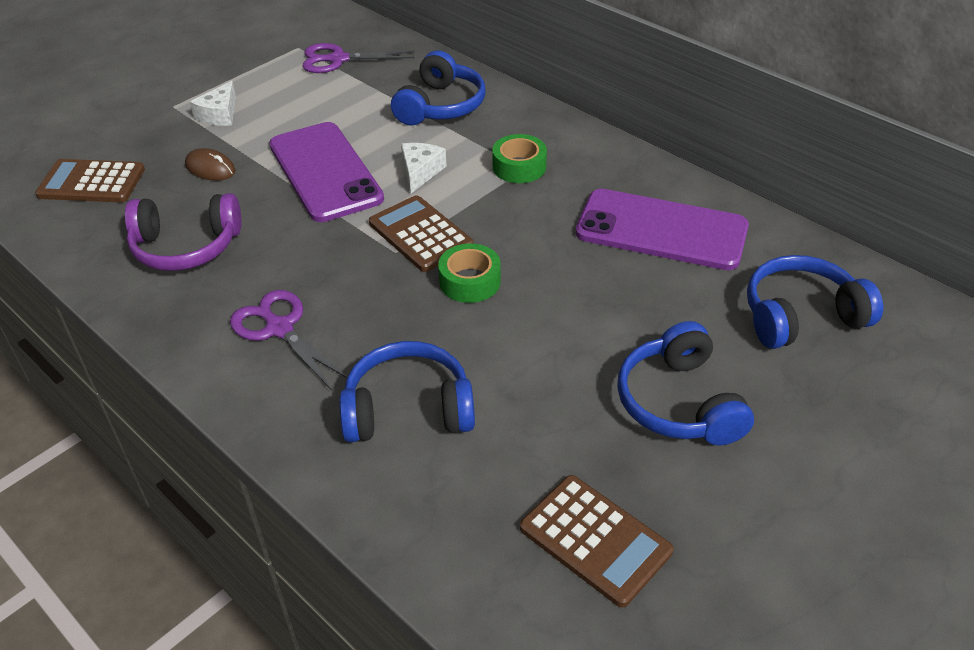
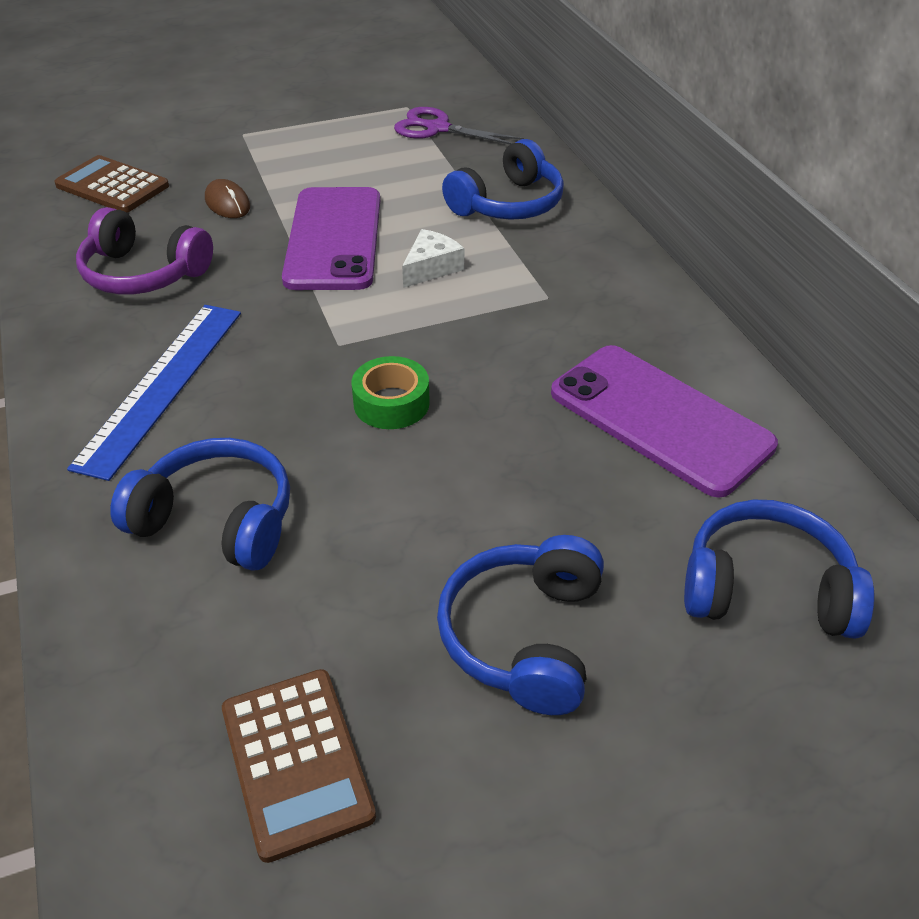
camera: 25 degrees right, 0 degrees up
white cheese [190,81,236,126] -> none
purple scissors [230,290,348,391] -> blue ruler [67,305,241,481]
brown calculator [369,195,473,272] -> none
green tape [492,134,547,183] -> none

